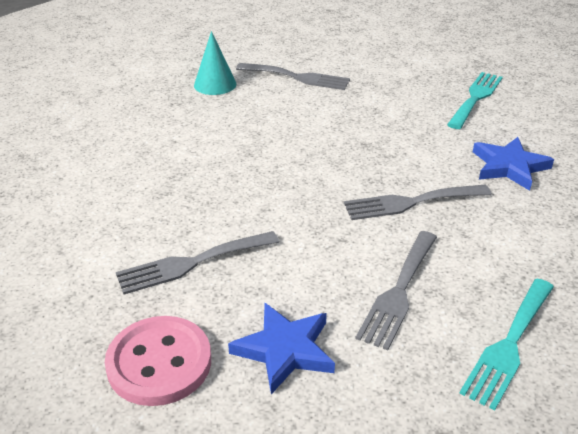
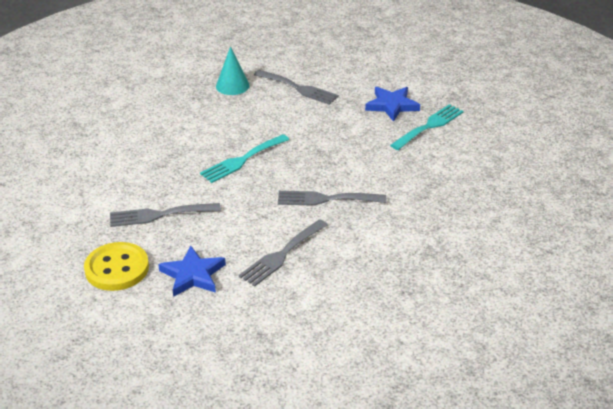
camera: 15 degrees right, 0 degrees up
pink button [105,316,211,406] -> yellow button [84,242,149,291]
turquoise fork [460,279,554,411] -> turquoise fork moved to [200,134,289,183]
blue star [473,137,554,191] -> blue star moved to [365,87,420,122]

